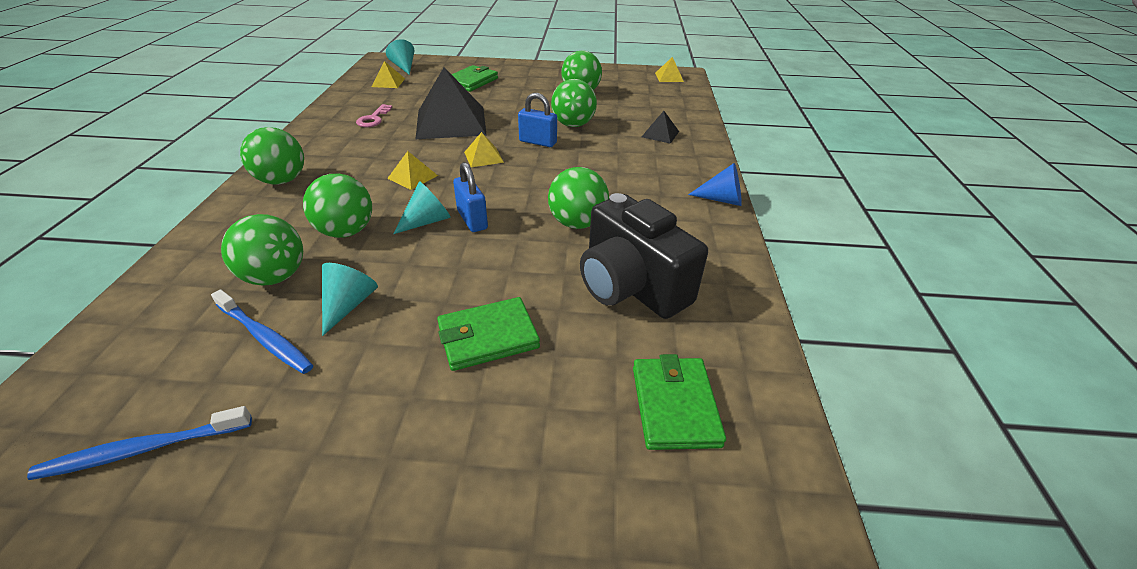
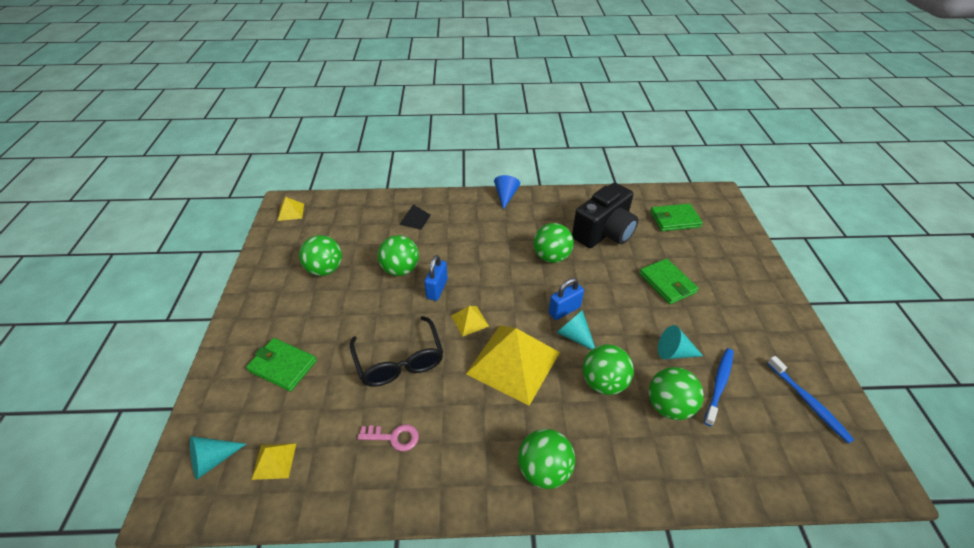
camera: 95 degrees left, 5 degrees up
yellow pyramid [387,151,438,190] -> yellow pyramid [466,325,560,406], size x2.25
black pyramid [416,67,487,139] -> black glasses [350,316,443,387]

